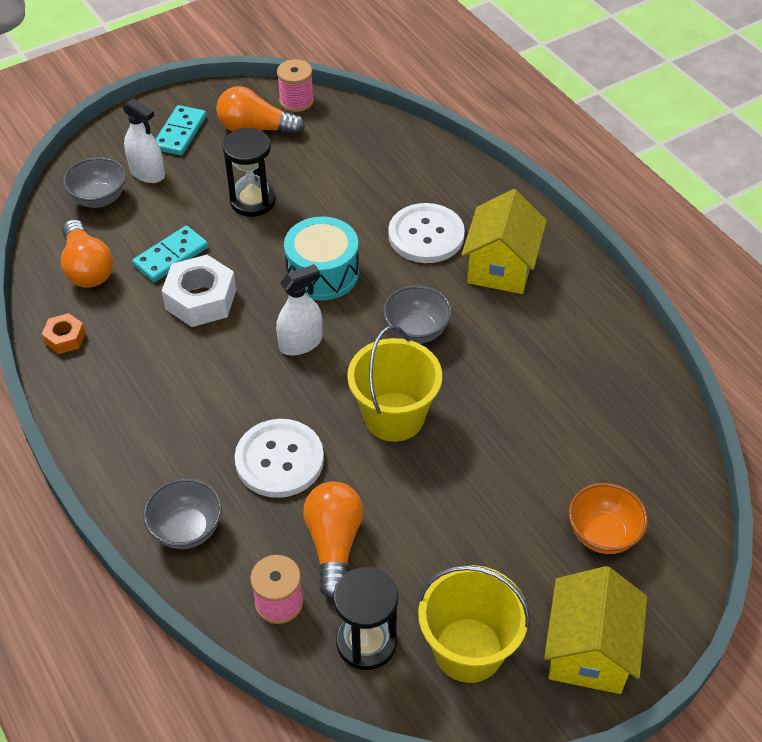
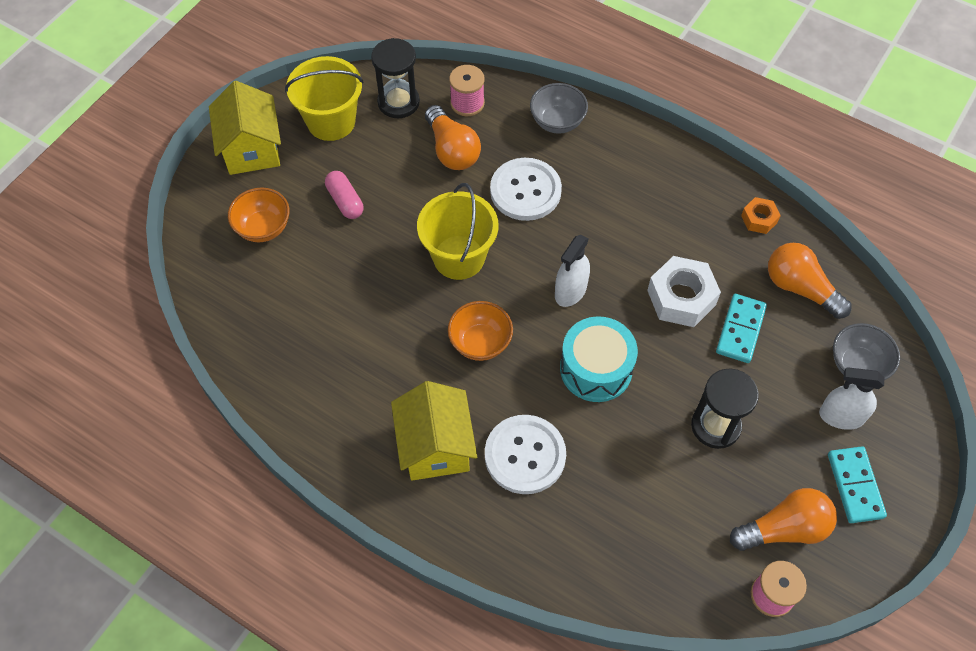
camera: 155 degrees right, 10 degrees up
grey bowl [383,285,452,344] -> orange bowl [448,301,513,361]
none -> pink capsule [325,171,363,219]

